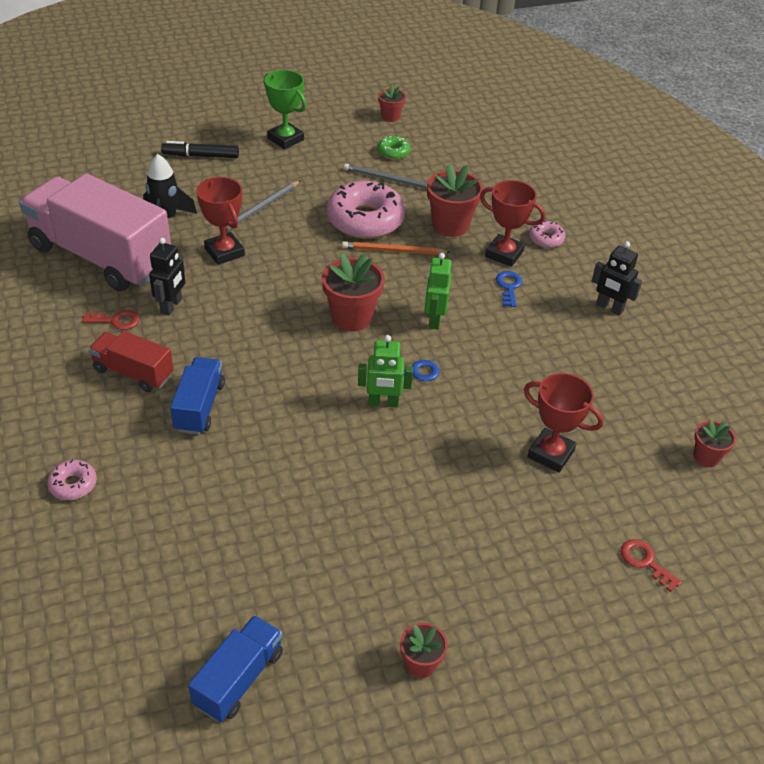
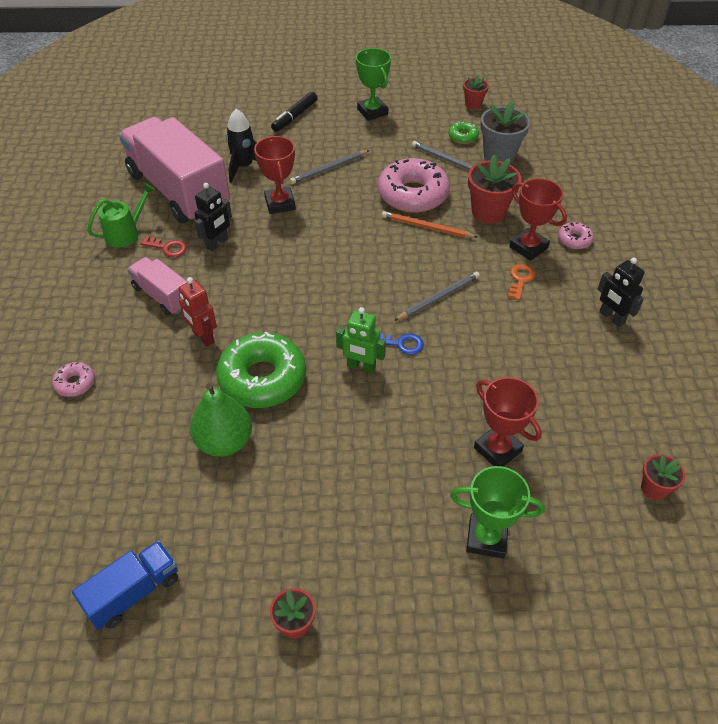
camera: 20 degrees right, 5 degrees up
red truck [88,331,174,392] -> pink truck [127,257,187,315]
black marker [161,141,239,158] -> black marker turned 75 degrees counterclockwise [271,92,318,132]
blue truck [170,357,225,435] -> red robot [179,277,217,347]
red flower pot [322,253,385,331] -> none
green robot [424,253,452,330] -> grey pencil [394,272,480,321]
blue key [496,271,522,307] -> orange key [508,264,536,300]
red key [621,539,682,592] -> none
none -> green watering can [87,183,155,248]
none -> green pear [190,383,252,457]
none -> green donut [216,332,306,408]
none -> green trophy [450,466,545,559]
none -> grey flower pot [480,101,530,163]

